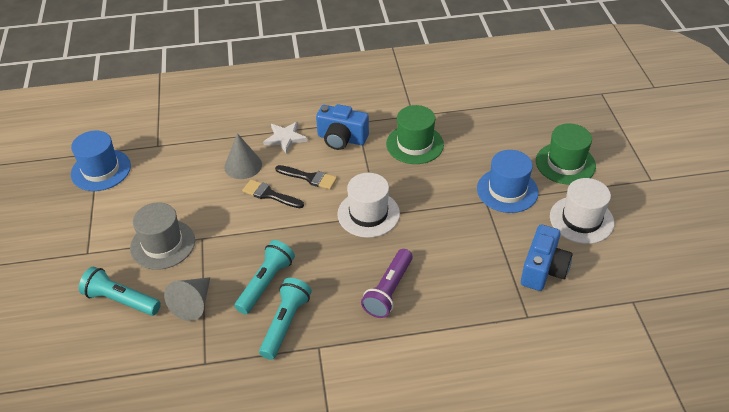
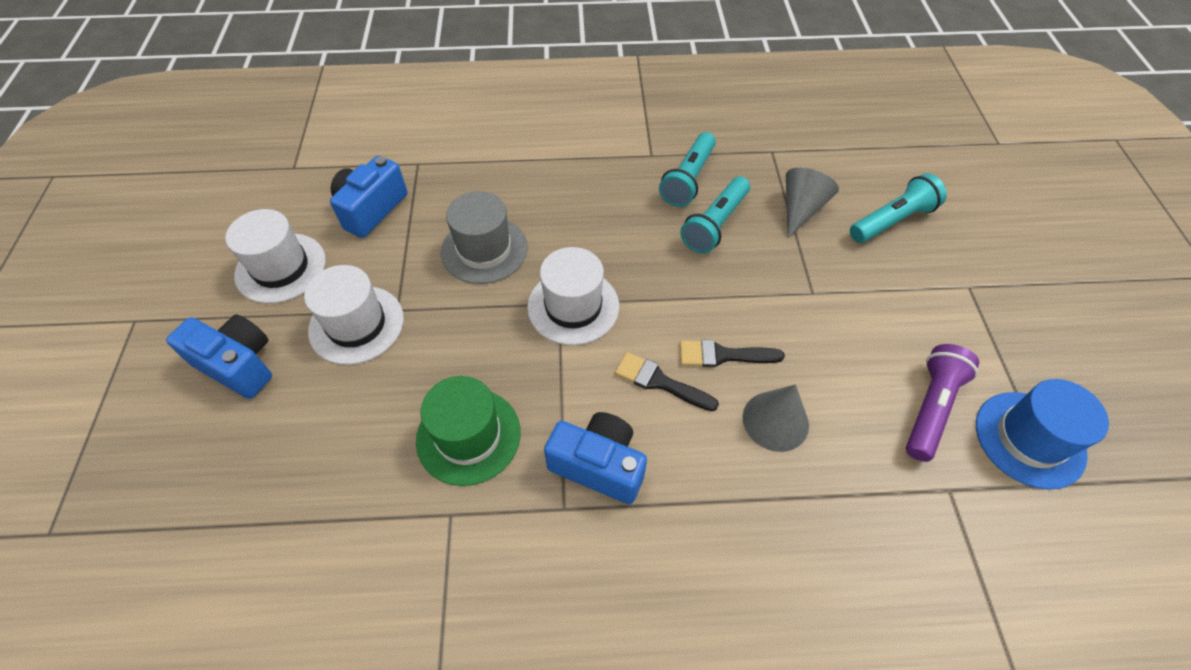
camera: 175 degrees left, 10 degrees up
turquoise flashlight [79,267,161,316] -> turquoise flashlight turned 60 degrees counterclockwise [850,173,947,243]
grey hat [130,202,195,270] -> grey hat moved to [441,191,528,284]
black brush [242,180,304,208] -> black brush turned 150 degrees clockwise [680,340,785,367]
white star [263,121,308,154] -> none
purple flashlight [361,249,413,318] -> purple flashlight moved to [906,344,979,462]
blue hat [477,150,539,213] -> white hat [304,265,404,365]
green hat [536,123,596,185] -> blue camera [166,314,272,399]

